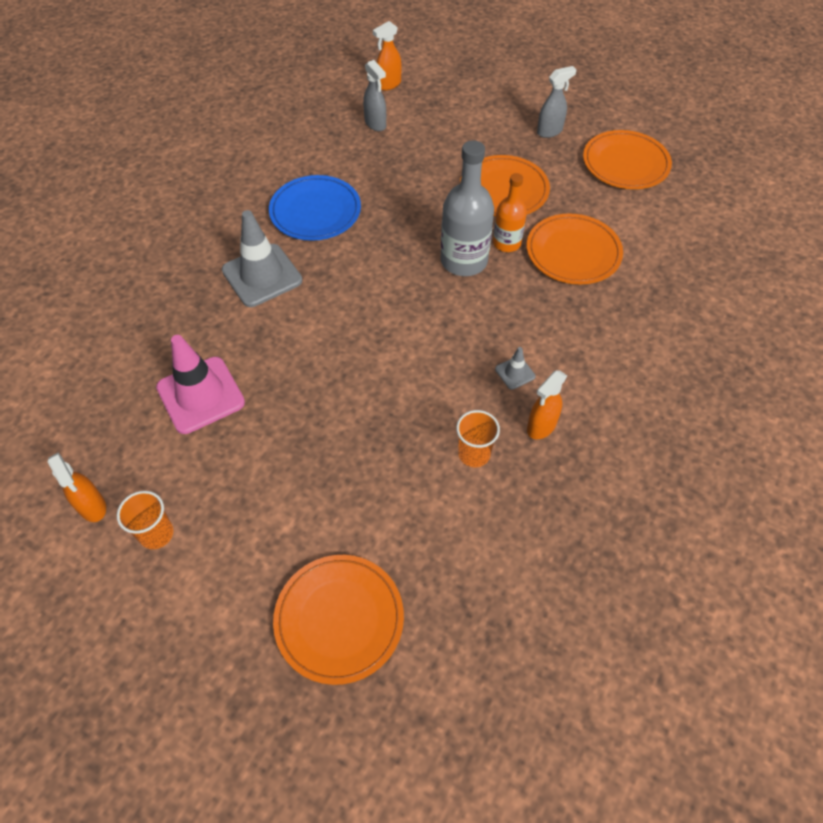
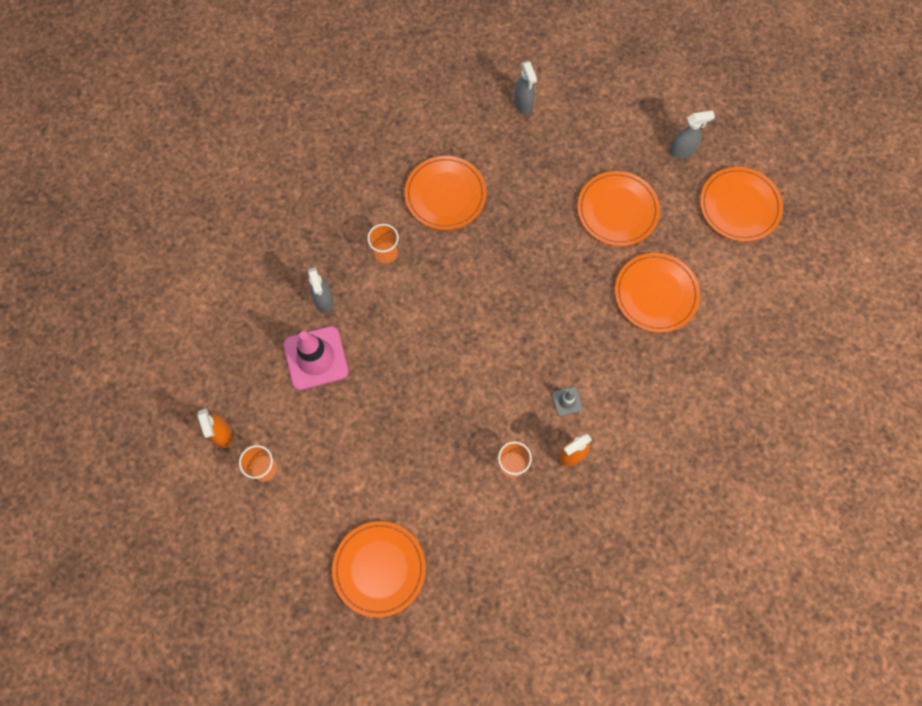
camera: 15 degrees right, 15 degrees up
grey traffic cone [222,210,302,307] -> orange cup [367,224,399,264]
blue plate [269,175,361,241] -> orange plate [405,156,486,230]
orange spray bottle [373,21,401,90] -> none
grey bottle [440,140,494,276] -> none
orange bottle [493,173,527,252] -> none
none -> grey spray bottle [308,267,334,313]

